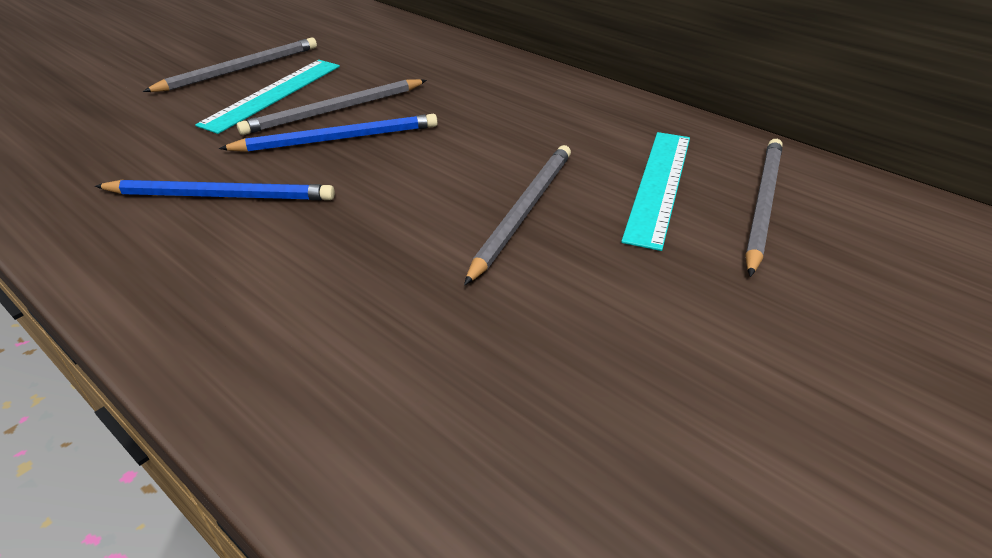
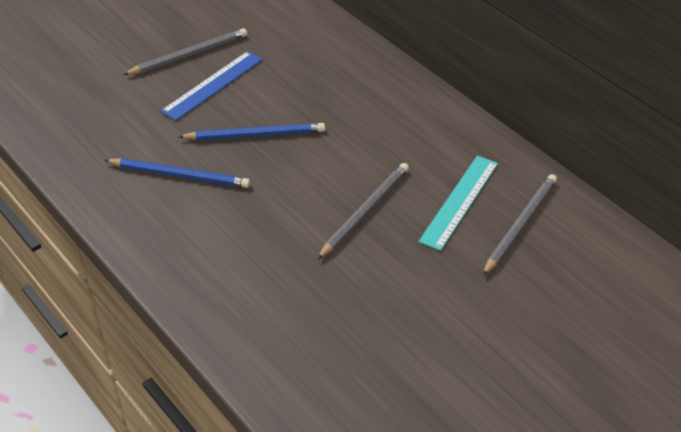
camera: 10 degrees right, 5 degrees up
turquoise ruler [195,60,340,134] -> blue ruler [161,51,263,121]
grey pencil [237,79,427,135] -> none

